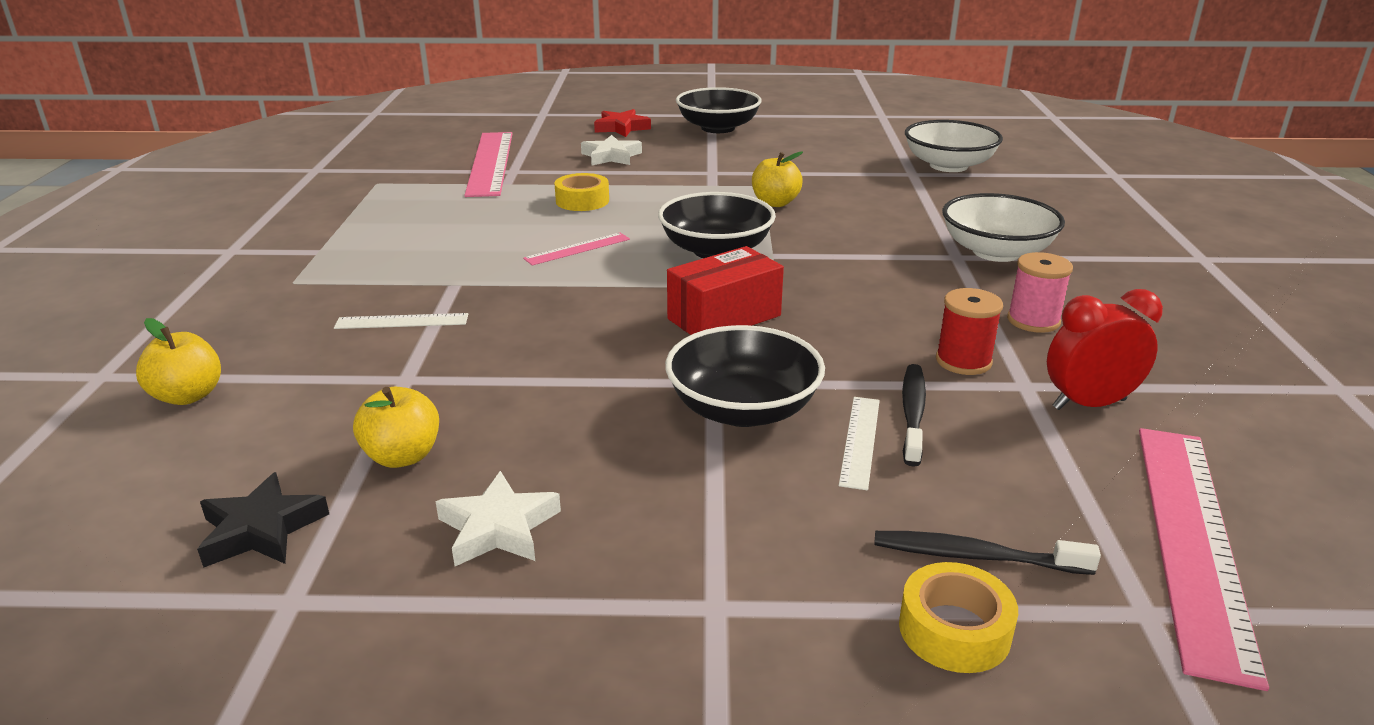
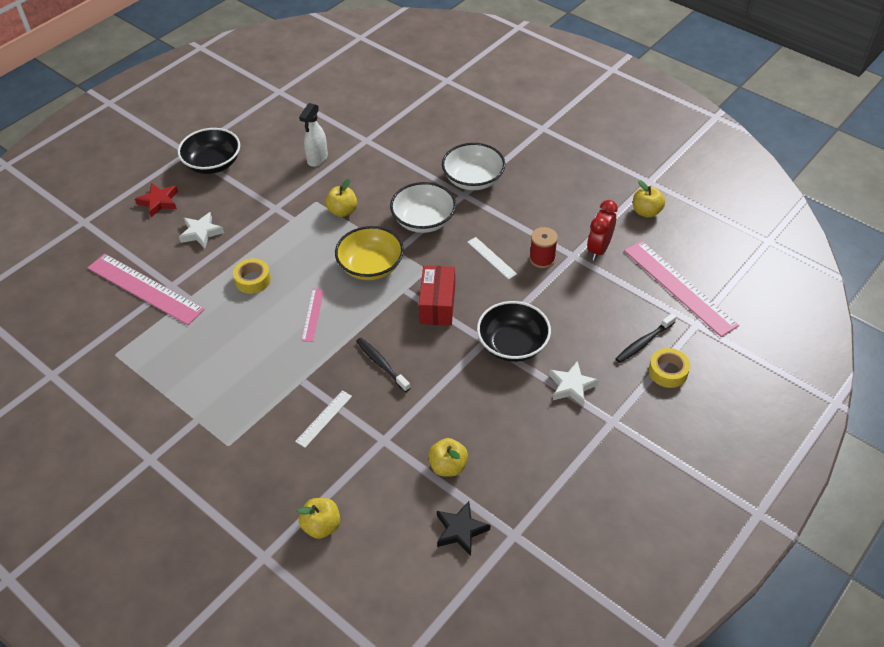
camera: 50 degrees left, 20 degrees up
white star [435,471,561,566] -> white star moved to [549,361,599,407]
black bowl [658,192,776,258] -> yellow bowl [335,226,404,280]
white ruler [839,397,880,490] -> white ruler moved to [468,237,517,279]
black toothbrush [902,364,926,467] -> black toothbrush moved to [356,338,410,392]
white bowl [905,120,1003,172] -> white bowl moved to [390,182,456,233]
pink spool [1007,252,1073,333] -> none
none -> white spray bottle [299,103,328,167]
none -> yellow apple [633,180,665,218]

